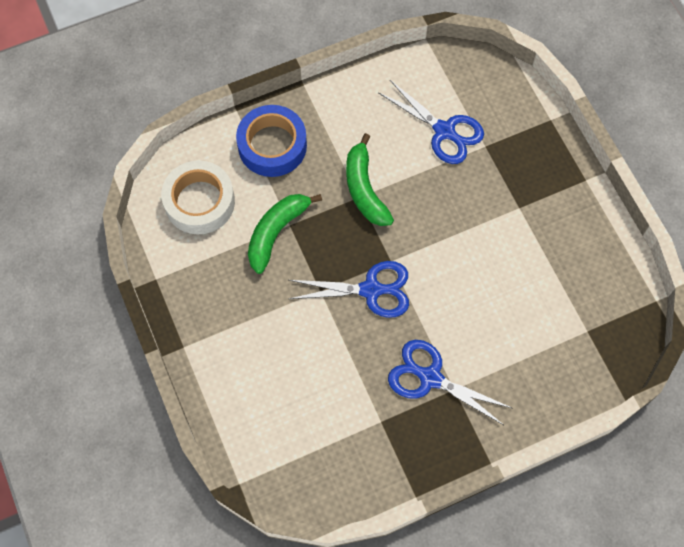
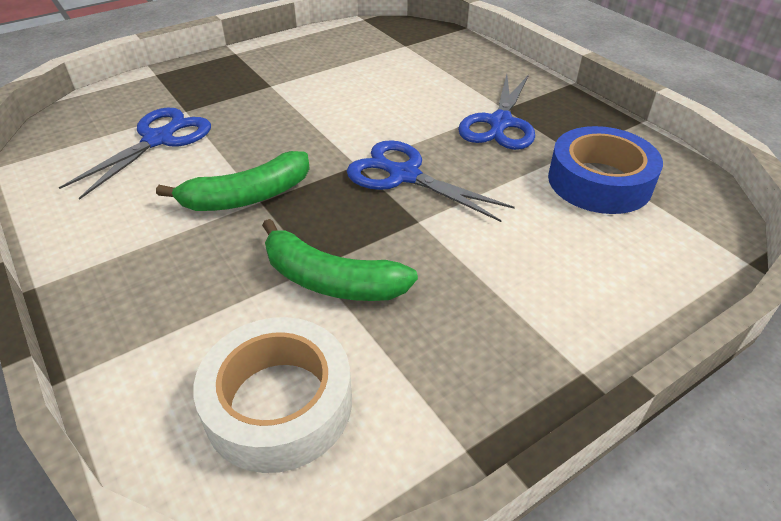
camera: 100 degrees left, 25 degrees down
blue tape [236,105,307,177] -> blue tape moved to [548,126,663,214]
blue scissors [289,261,409,318] -> blue scissors turned 45 degrees counterclockwise [347,140,515,222]

